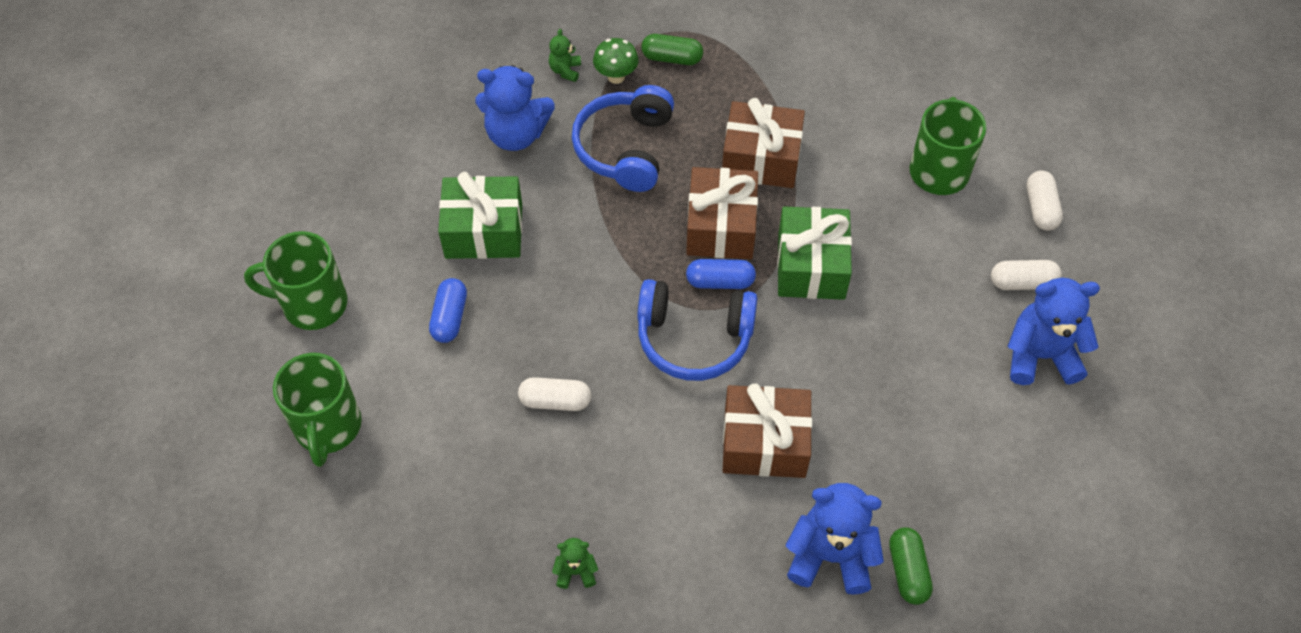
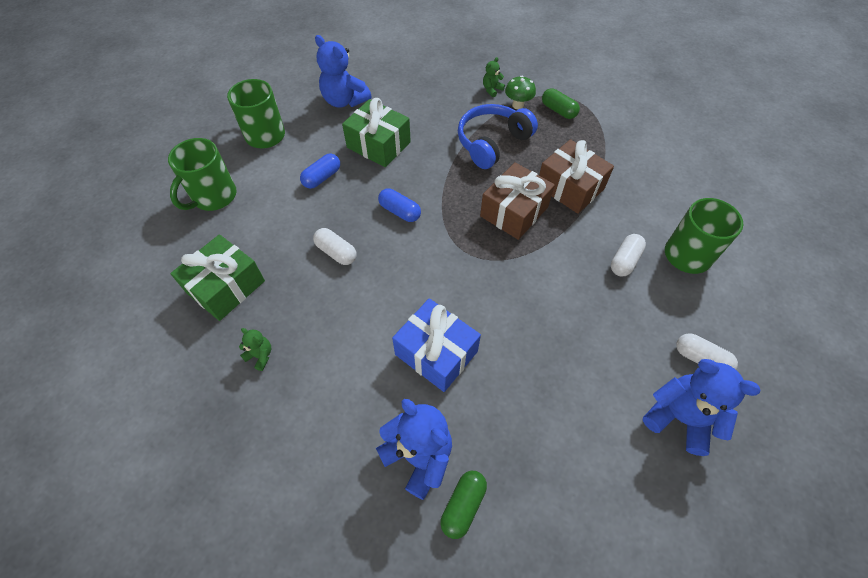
camera: 35 degrees right, 0 degrees up
blue teddy bear [475,65,555,151] -> blue teddy bear moved to [315,35,371,108]
blue headphones [637,279,757,381] -> none
blue capsule [686,259,756,289] -> blue capsule moved to [378,188,421,222]
brown gift [723,383,812,478] -> blue gift [392,298,481,392]
green gift [777,206,852,300] -> green gift moved to [170,234,265,321]
white capsule [1027,170,1063,231] -> white capsule moved to [611,234,646,276]

